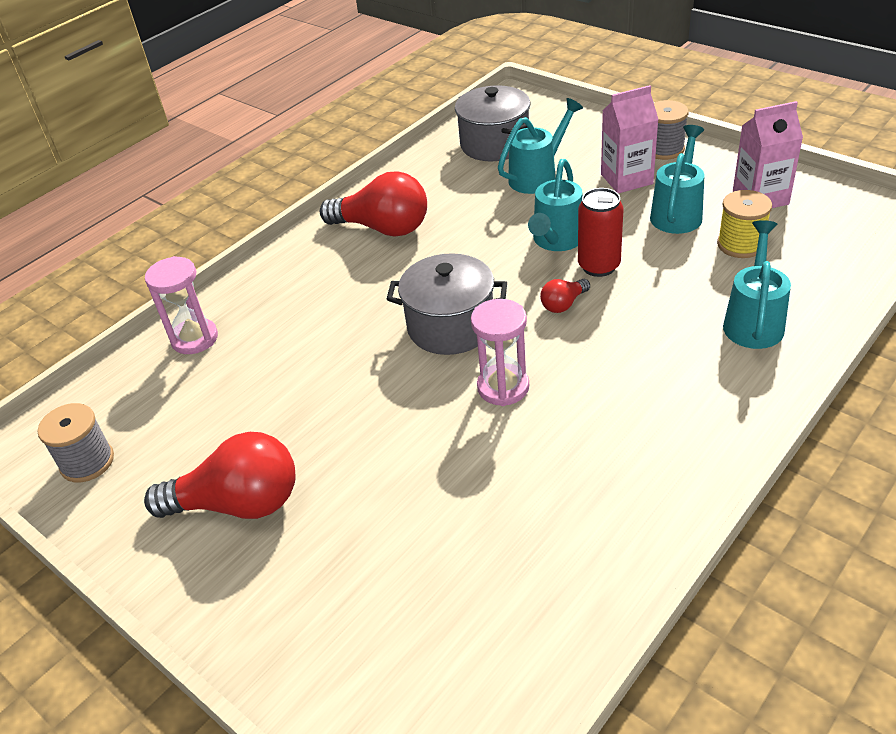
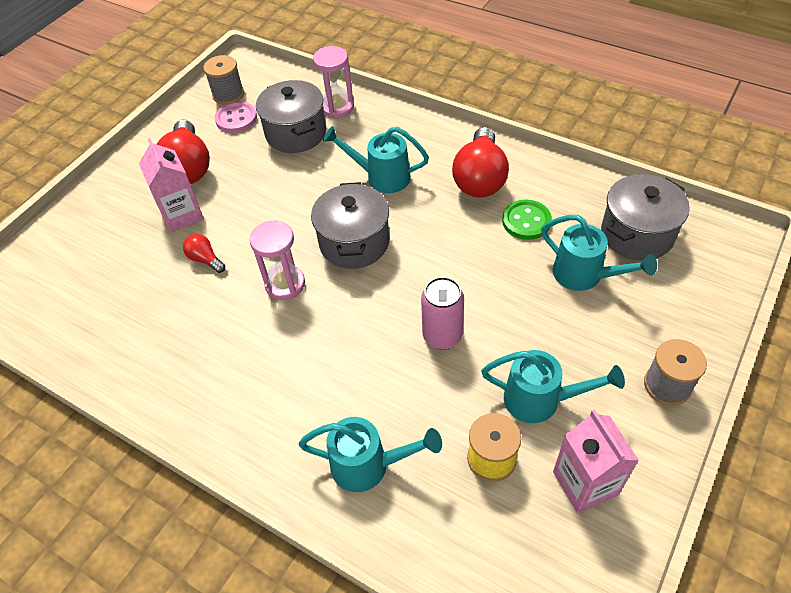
camera: 80 degrees right, 10 degrees up
turquoise watering can [528,159,583,251] -> turquoise watering can moved to [323,126,429,193]
red light bulb [540,279,590,313] -> red light bulb moved to [183,234,225,273]
red can [578,188,623,277] -> pink can [421,277,464,350]
pink carton [601,85,659,193] -> pink carton moved to [139,138,204,232]
none -> pink button [215,101,257,133]
none -> grey pot [256,80,326,153]
none -> green button [502,200,552,240]

